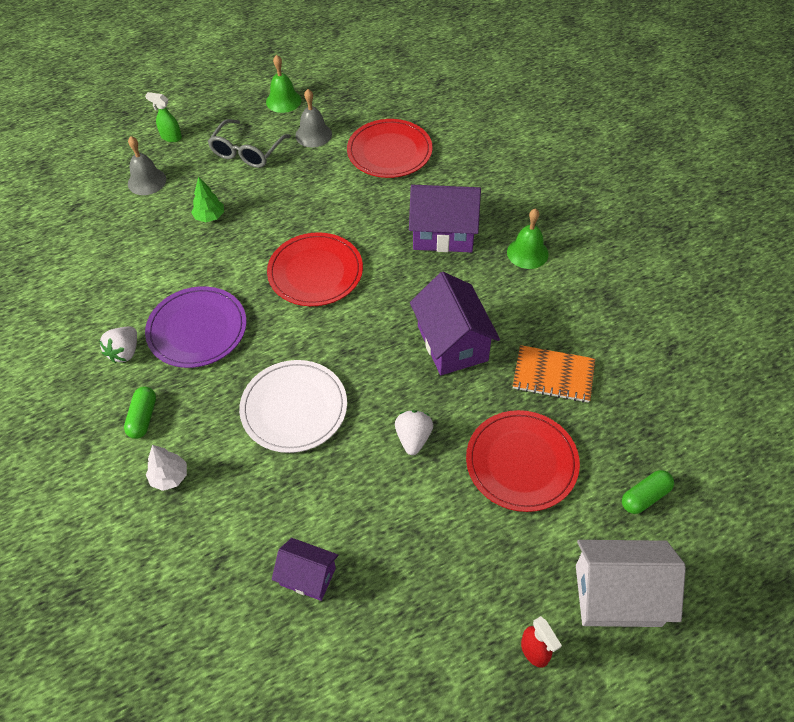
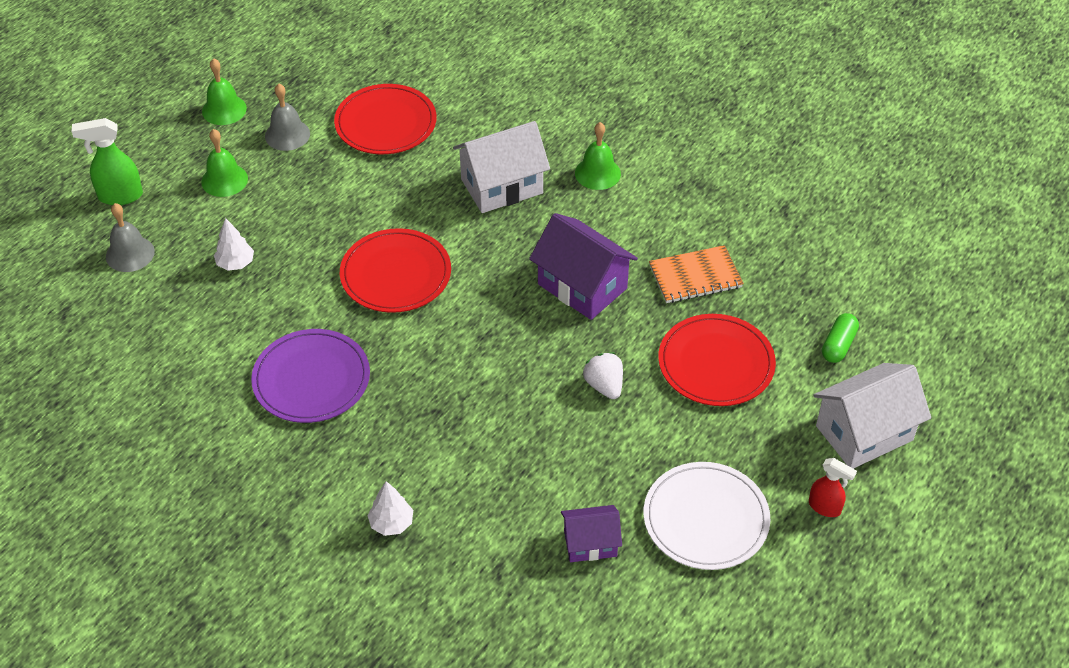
camera: 30 degrees left, 5 degrees down
white strawberry [99,327,137,363] -> none
green capsule [124,387,156,439] -> none
green spray bottle [145,92,182,142] -> green spray bottle [72,118,143,205], size x1.53
green tree [191,177,224,222] -> white tree [214,218,254,271]
grey glasses [208,119,291,168] -> green bell [201,129,248,197]
white plate [239,360,347,453] -> white plate moved to [644,462,771,570]
purple house [409,185,481,252] -> white house [453,121,550,213]

